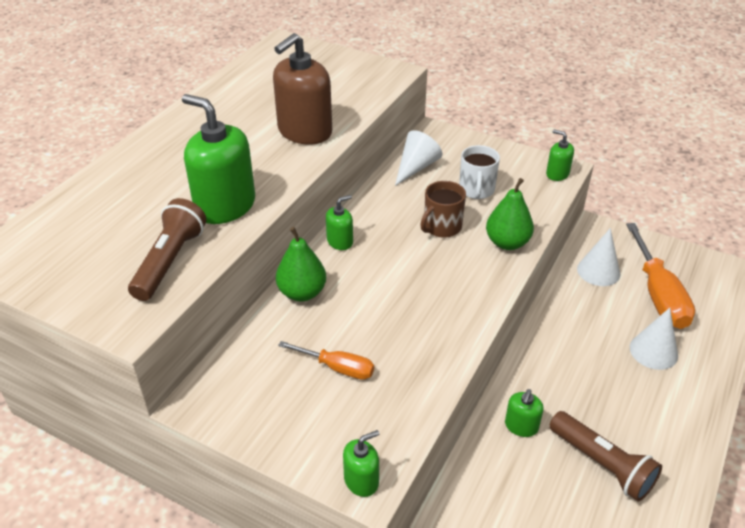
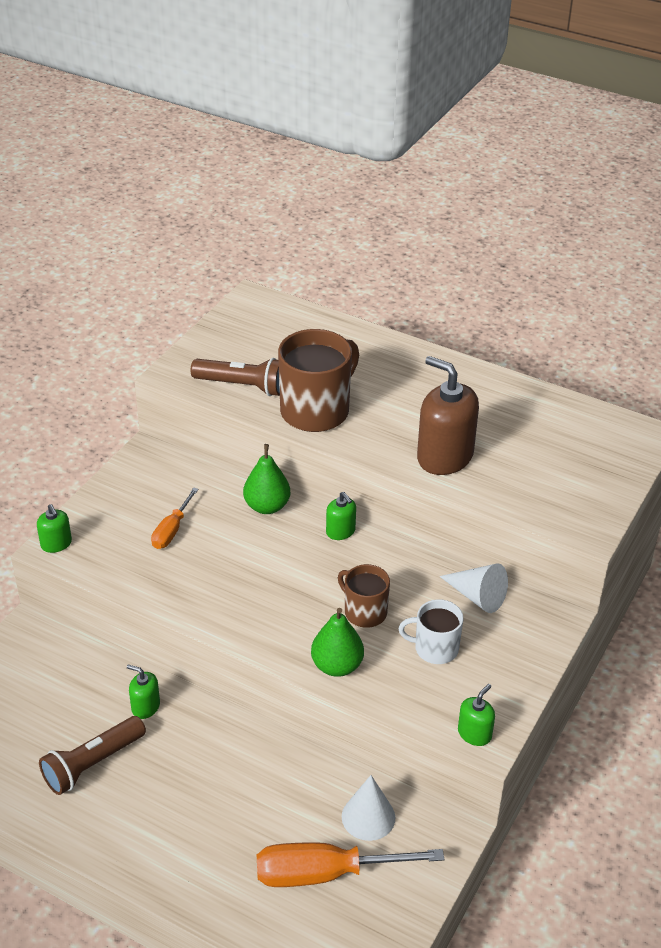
camera: 90 degrees right, 0 degrees up
green soap dispenser [182,94,255,224] -> brown mug [278,329,359,432]
white cone [630,308,678,370] -> none

